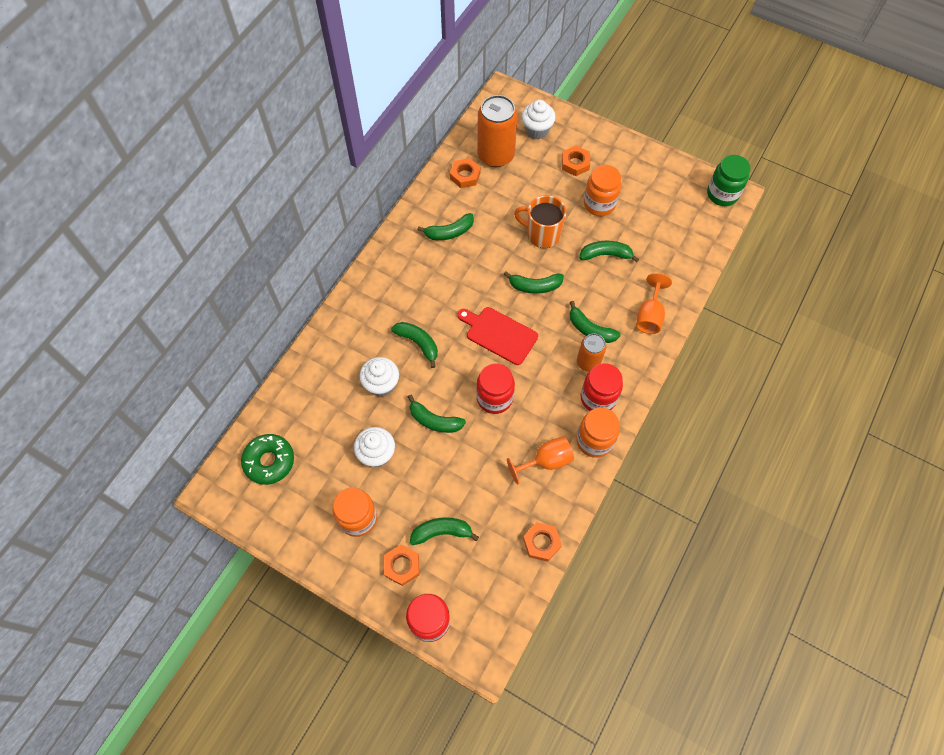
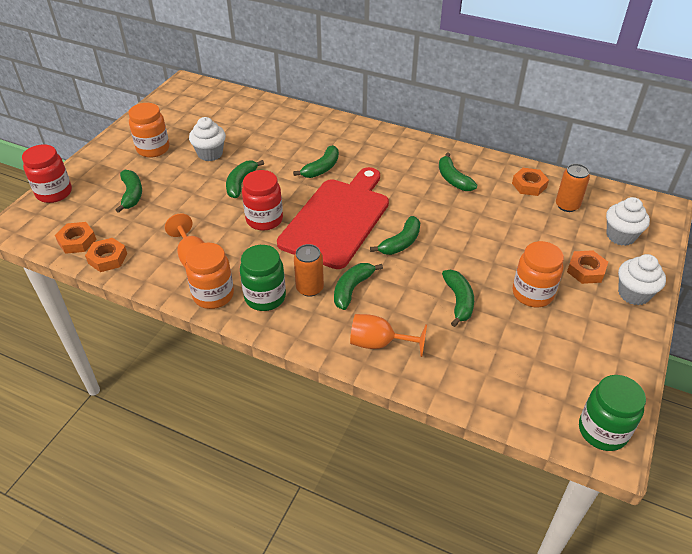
camera: 85 degrees right, 20 degrees down
green donut [241,434,294,485] -> none
white cupcake [359,357,399,397] -> white cupcake moved to [618,254,666,305]
orange nut [384,545,419,586] -> orange nut moved to [55,222,97,254]
red cutting board [457,307,538,365] -> red cutting board [277,167,389,269], size x1.71
orange can [477,95,518,167] -> orange can [556,164,590,212], size x0.58
green banana [504,271,564,294] -> green banana turned 135 degrees counterclockwise [370,216,420,255]
orange mug [514,195,566,248] -> none
red jar [581,363,623,411] -> green jar [240,245,286,311]

